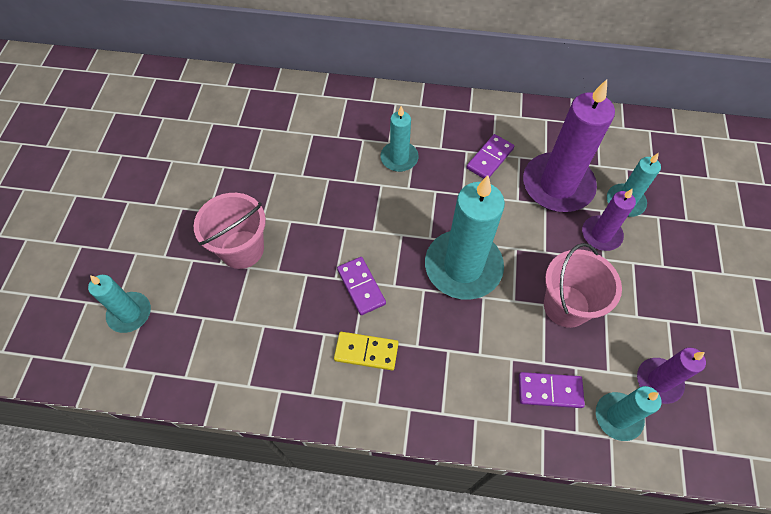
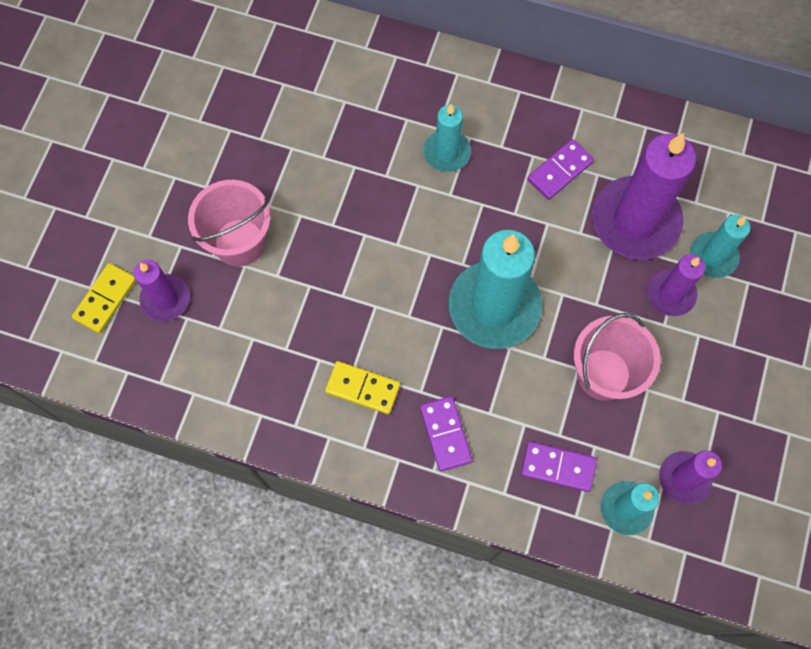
camera: 10 degrees right, 10 degrees up
turquoise candle [88,275,151,333] -> yellow domino [72,263,136,334]
purple domino [337,257,386,315] -> purple domino moved to [420,396,473,472]
none -> purple candle [134,260,190,321]

